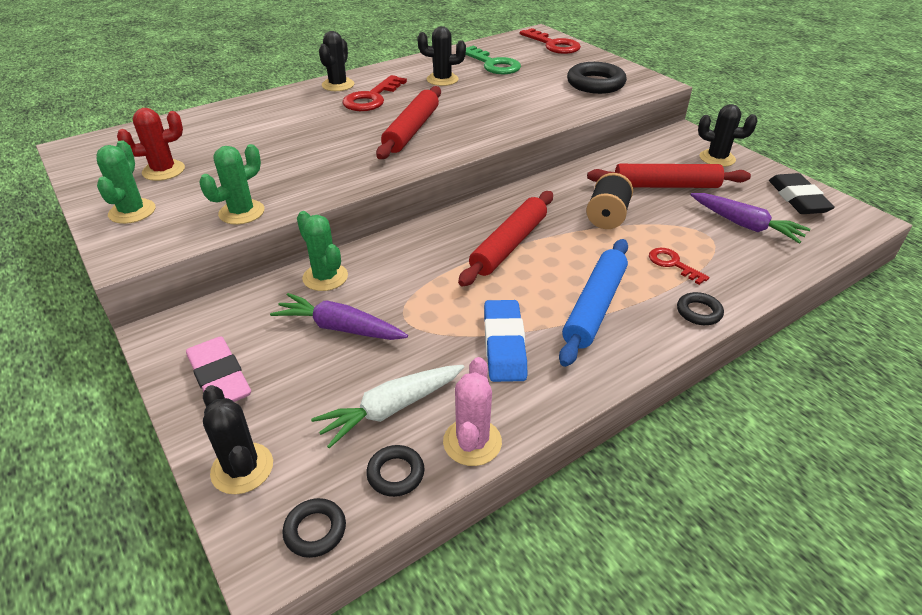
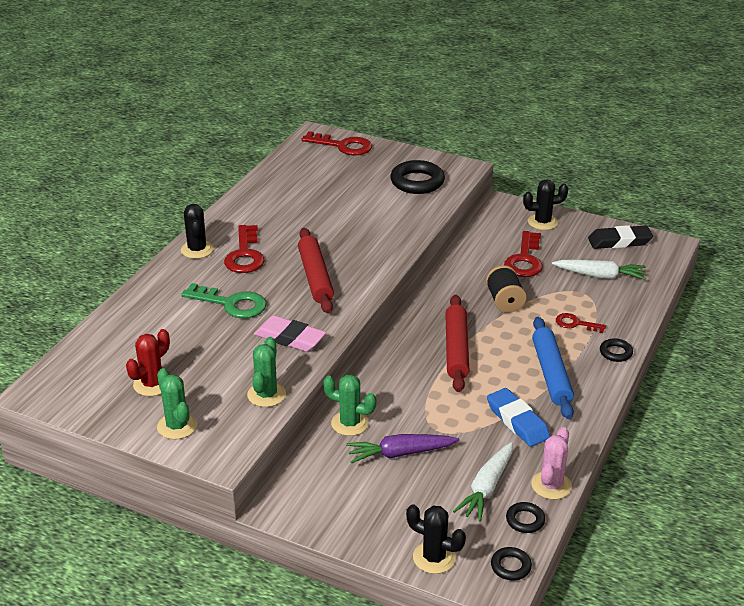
camera: 30 degrees left, 5 degrees down
pink eraser [186,336,251,402] -> pink eraser moved to [254,315,326,352]
black cactus [417,26,466,86] -> none
pink cactus [443,357,502,466] -> pink cactus turned 45 degrees clockwise [531,427,572,500]
green key [466,46,521,74] -> green key moved to [181,283,267,318]
red rolling pin [587,164,751,188] -> red key [504,231,543,277]
purple carrot [691,193,810,244] -> white carrot [552,260,646,280]
black eraser [769,173,835,214] -> black eraser turned 60 degrees counterclockwise [588,225,653,249]

